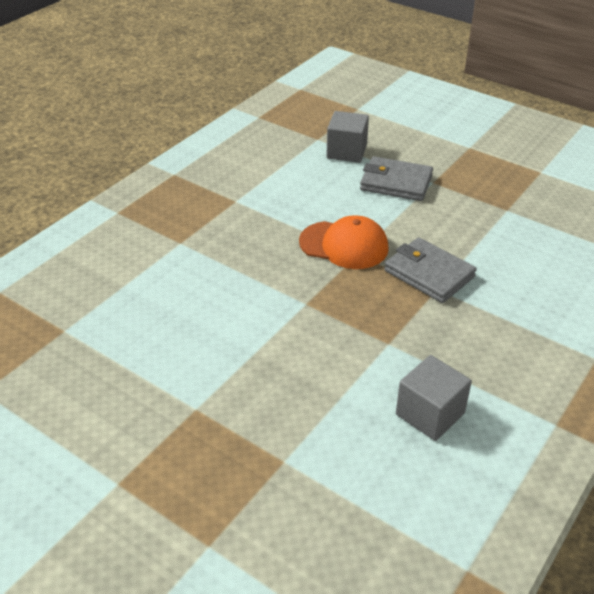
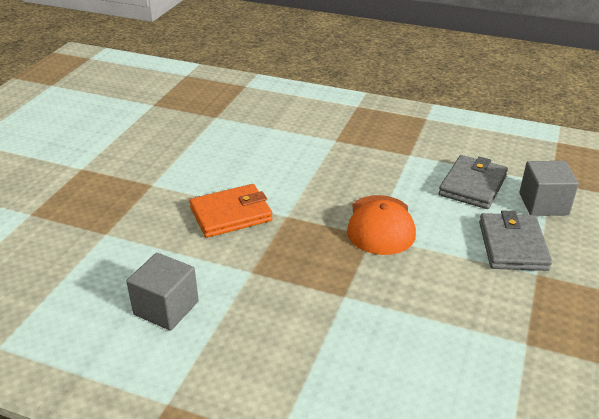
camera: 75 degrees right, 5 degrees down
grey wallet [384,237,477,303] -> grey wallet moved to [439,155,508,209]
none -> orange wallet [189,184,273,238]

